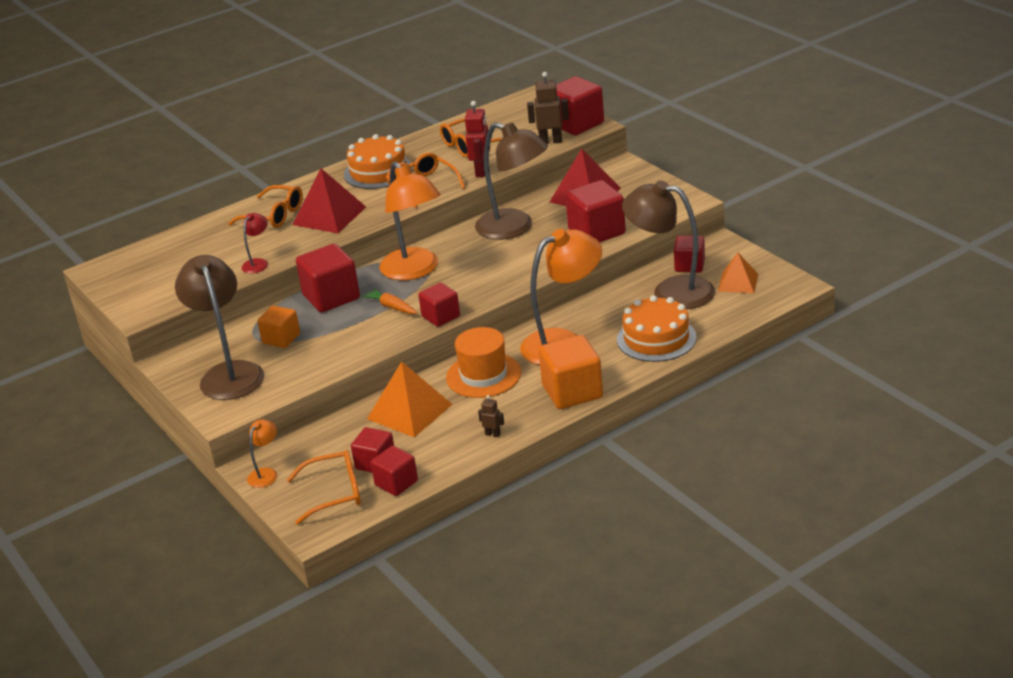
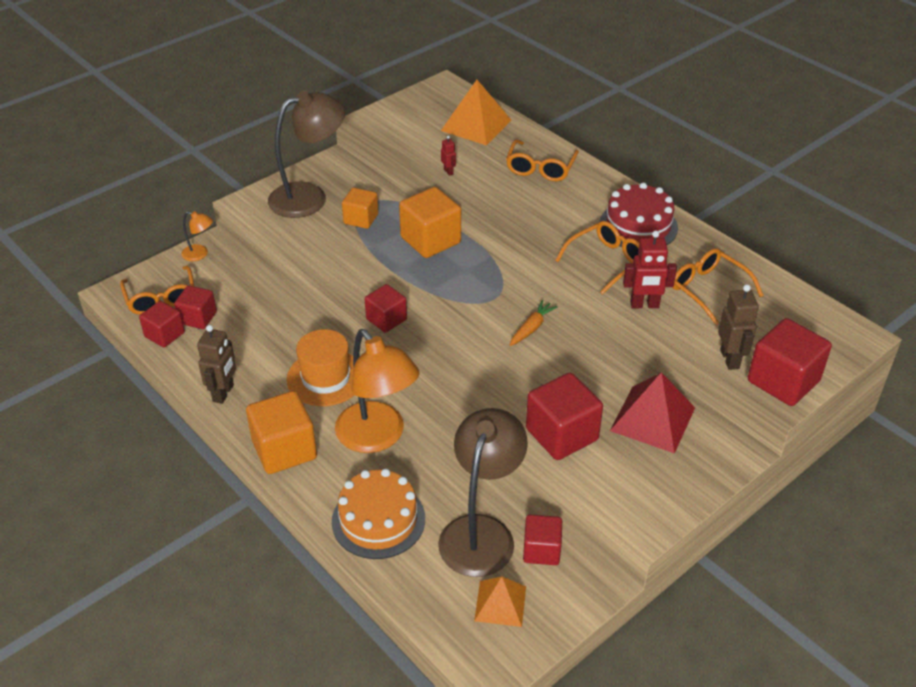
camera: 80 degrees right, 10 degrees up
red lamp [241,213,268,273] -> red robot [441,136,456,176]
red pyramid [292,168,366,233] -> none
red cube [296,244,360,312] -> orange cube [399,187,461,258]
orange cake [344,134,413,189] -> red cake [599,182,678,247]
orange carrot [362,288,417,314] -> orange carrot moved to [510,300,558,346]
orange pyramid [367,362,452,437] -> orange pyramid moved to [441,80,511,146]
orange lamp [379,161,441,280] -> none
brown lamp [475,122,548,240] -> none
brown robot [478,395,504,437] -> brown robot [197,325,236,404], size x1.92

